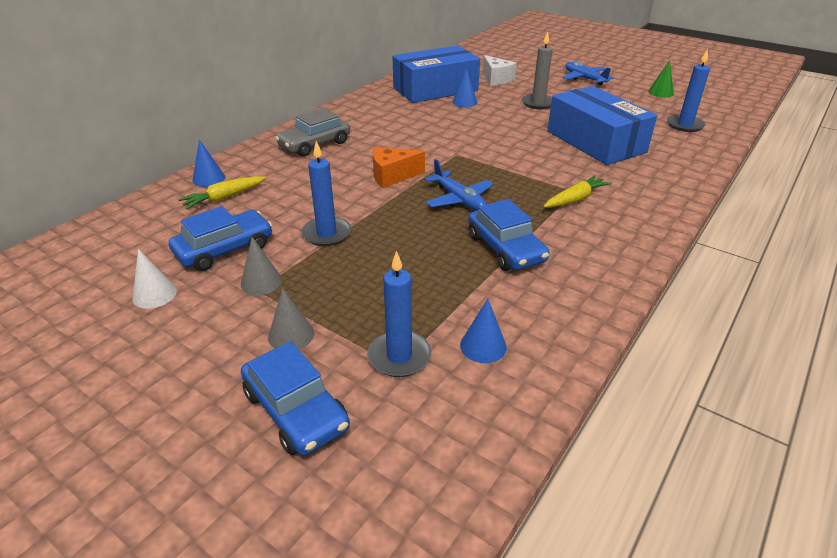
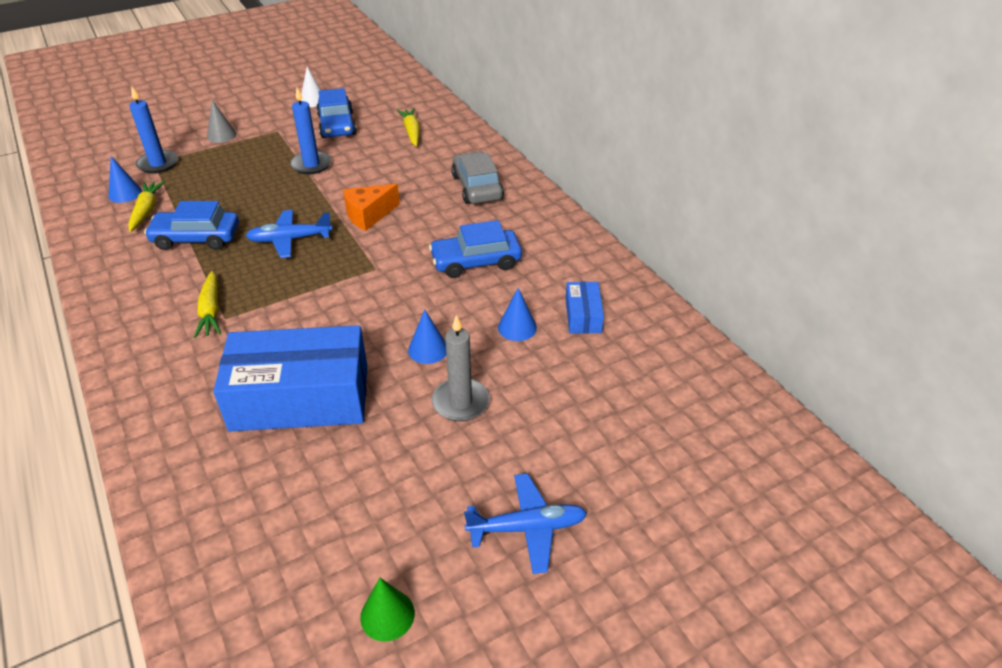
camera: 115 degrees right, 5 degrees up
blue cone [192,139,225,187] -> blue cone moved to [408,309,446,364]
grey cone [241,237,282,295] -> none
blue car [241,341,350,456] -> blue car moved to [429,220,522,278]
orange cheese [372,147,425,188] -> orange cheese turned 135 degrees counterclockwise [343,184,400,231]
blue box [393,45,480,103] -> blue box [566,282,604,334], size x0.45
white cheese [483,55,517,86] -> none
blue candle [667,49,710,132] -> none
none -> yellow carrot [128,181,165,232]

